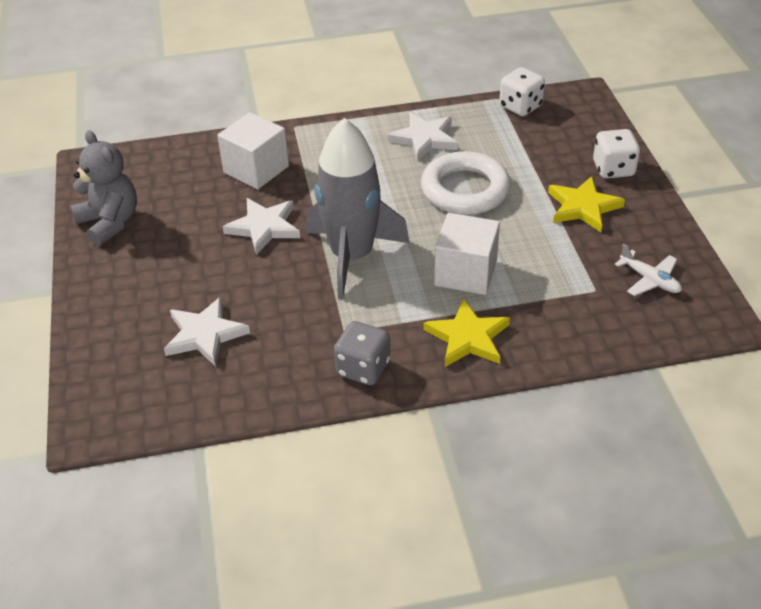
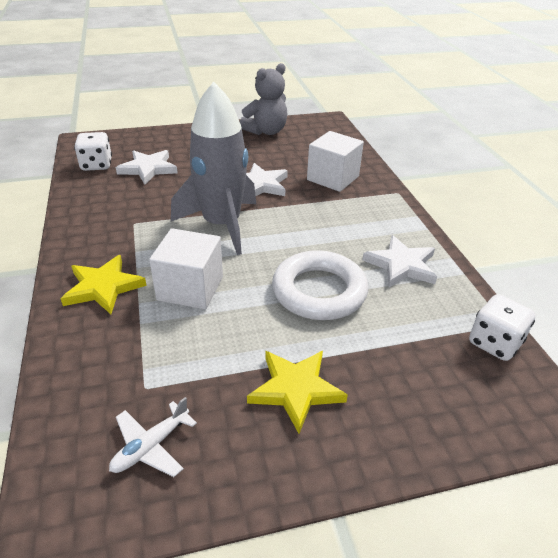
camera: 85 degrees right, 5 degrees down
grey dice [334,321,390,385] -> none
white dice [593,129,640,179] -> white dice moved to [74,132,112,171]

